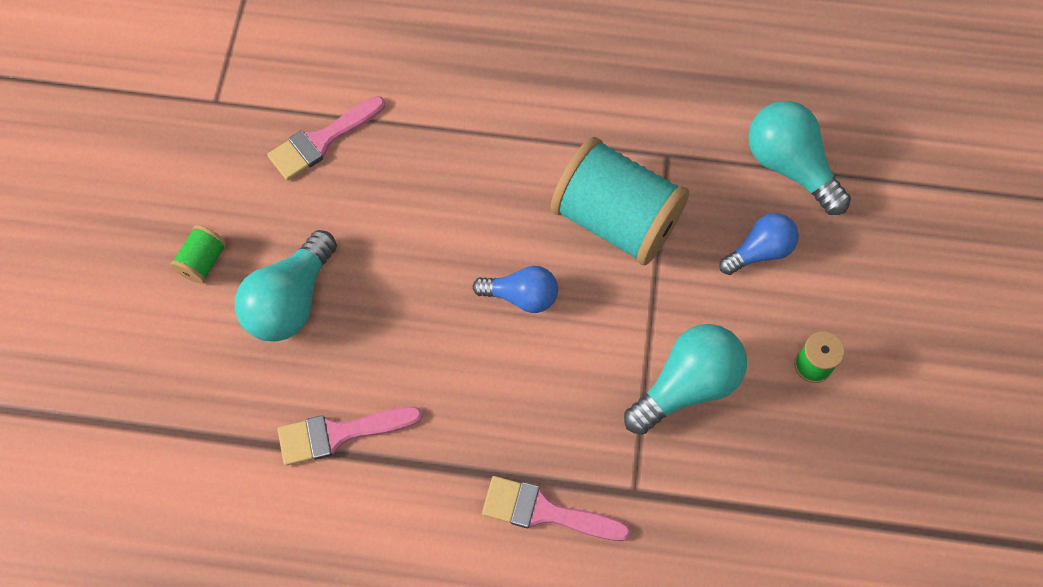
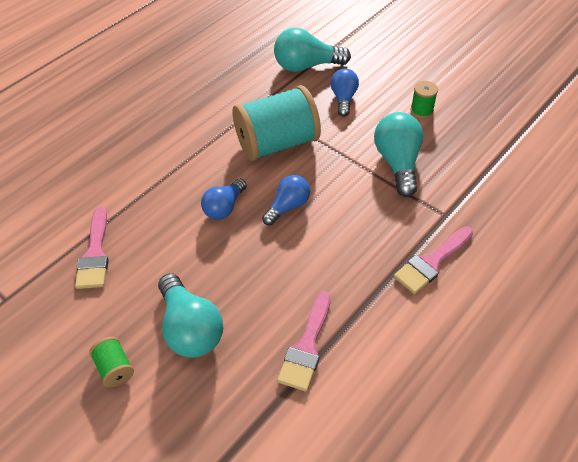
camera: 55 degrees left, 15 degrees down
none -> blue light bulb [201,179,247,220]

